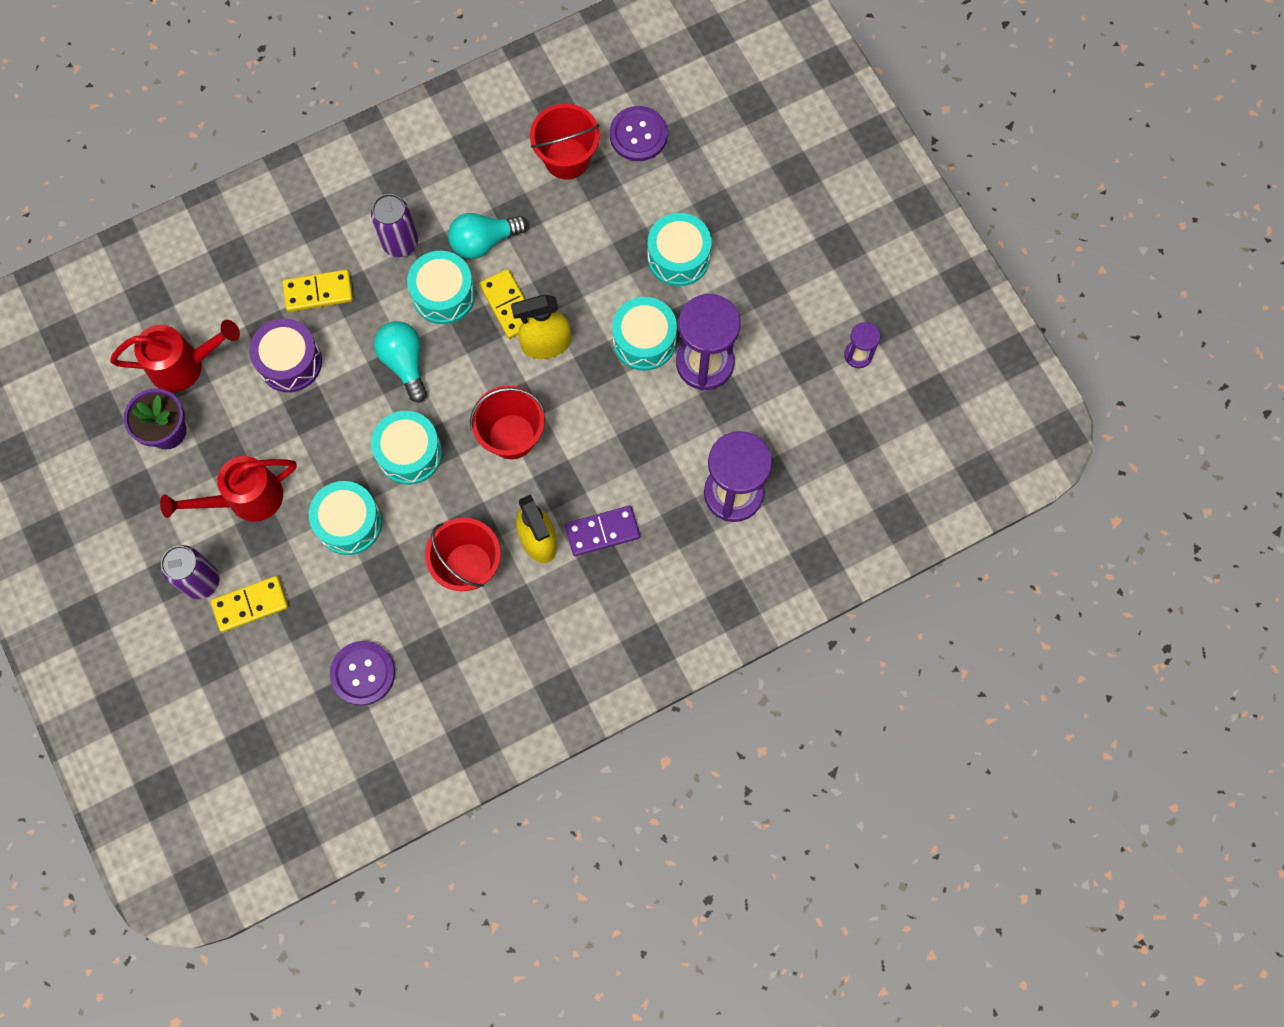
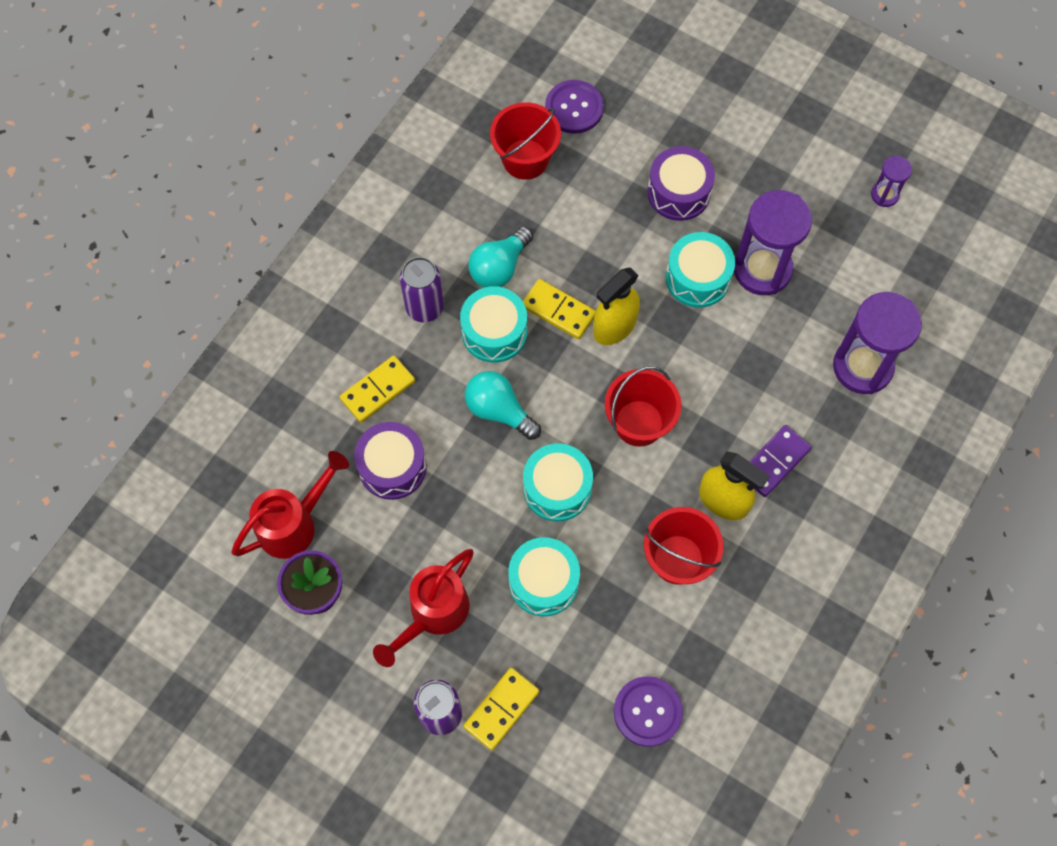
camera: 30 degrees left, 5 degrees down
turquoise drum [647,213,711,286] -> purple drum [647,146,715,221]

